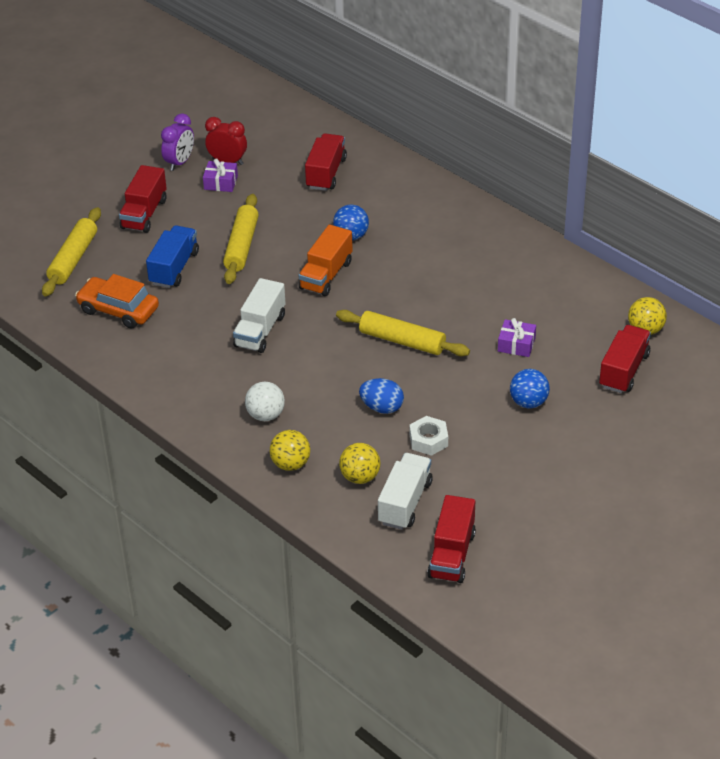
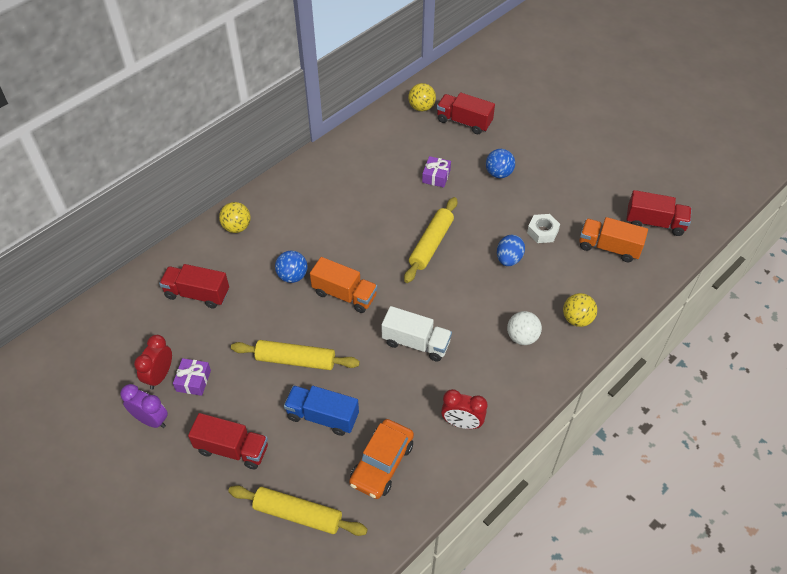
camera: 90 degrees left, 10 degrees up
yellow ball [339,443,380,484] -> yellow ball moved to [219,202,251,233]
white truck [378,453,433,530] -> orange truck [579,217,648,262]
none -> red clock [441,389,487,429]

